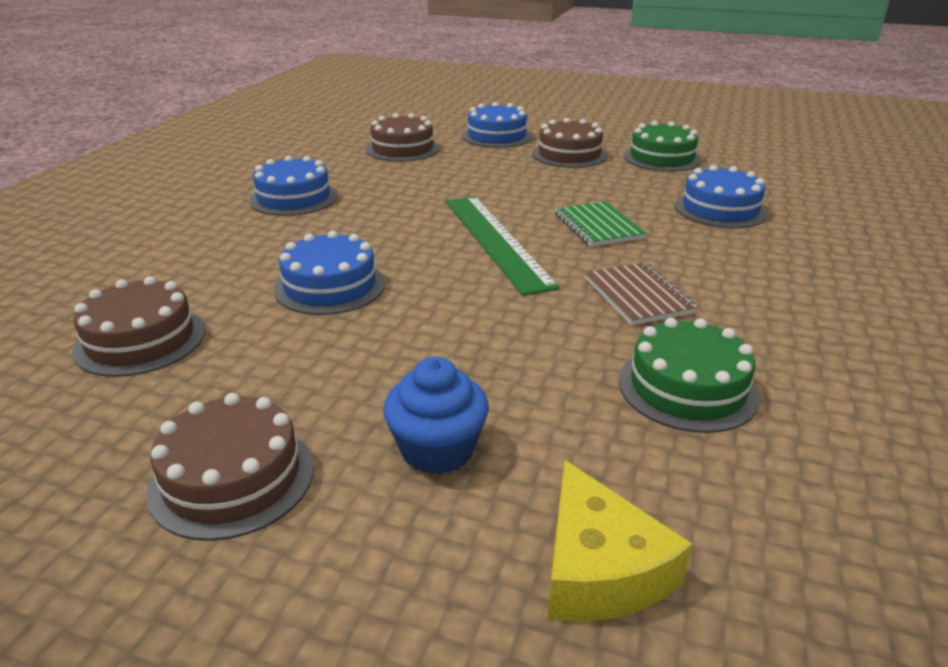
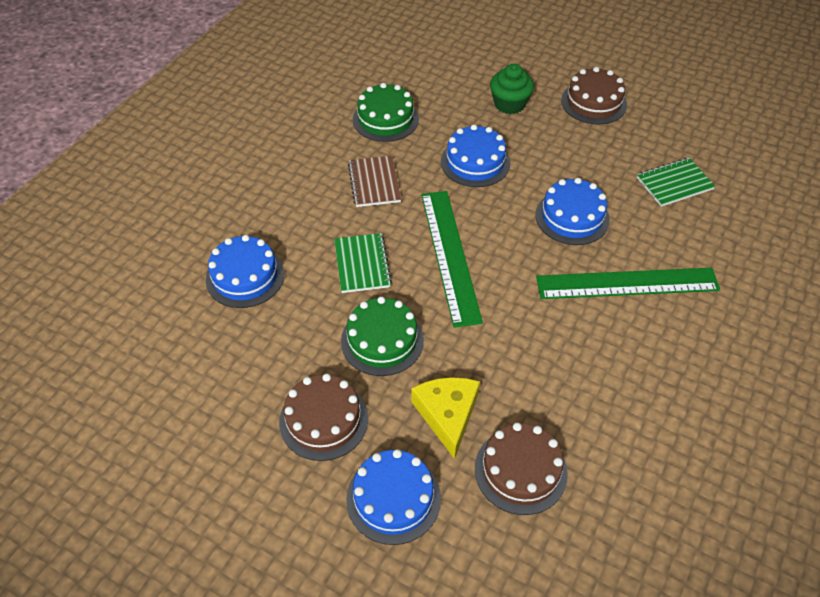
camera: 170 degrees left, 20 degrees up
brown cake [72,276,206,377] -> green notebook [637,158,715,207]
blue cake [249,155,338,216] -> blue cake moved to [441,124,510,187]
blue cupcake [383,357,489,475] -> green cupcake [490,64,534,114]
yellow cheese [548,460,693,622] -> yellow cheese moved to [411,377,480,459]
green cake [624,121,701,172] -> green cake moved to [341,296,424,376]
none -> green ruler [536,268,720,299]

